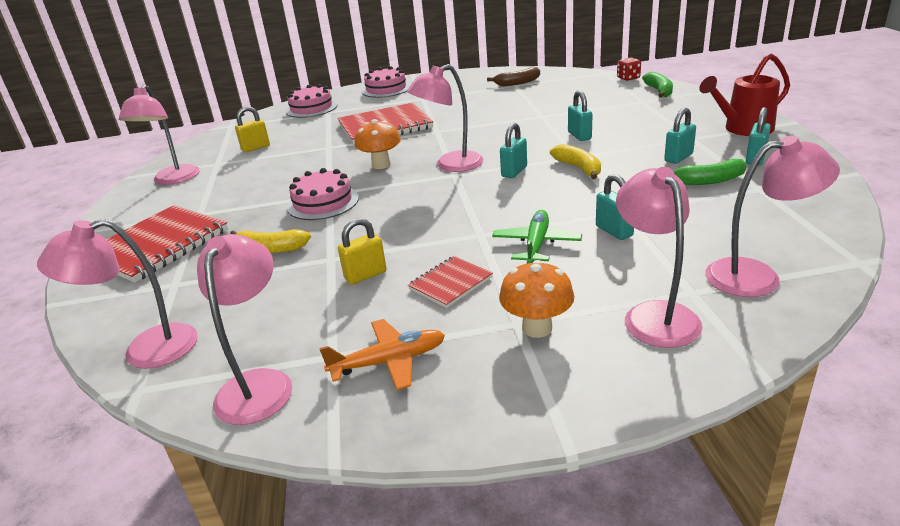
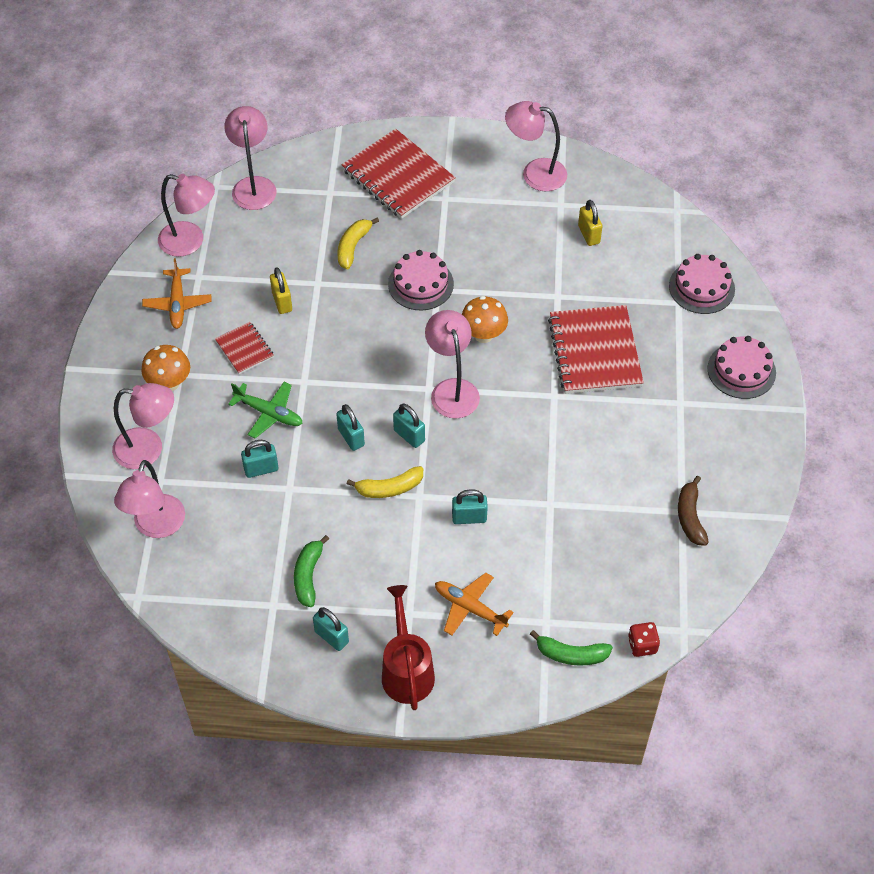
camera: 100 degrees right, 25 degrees up
turquoise padlock [664,108,696,164] -> turquoise padlock moved to [336,404,365,451]
none -> orange plane [435,573,514,636]

